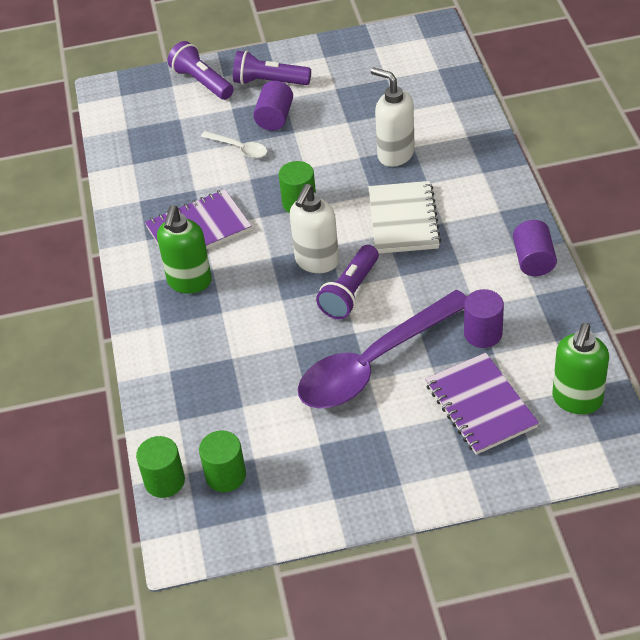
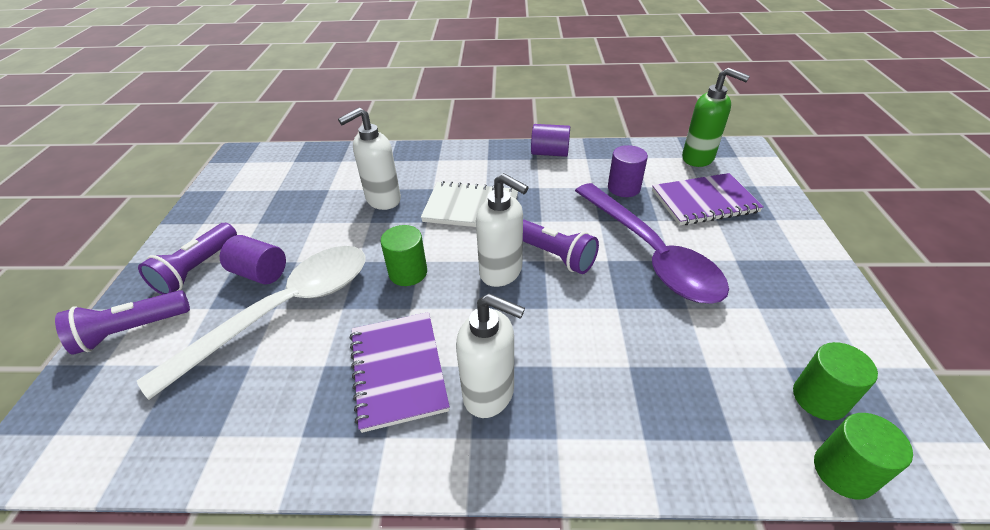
camera: 80 degrees left, 5 degrees down
green soap dispenser [157,205,212,294] -> white soap dispenser [456,294,525,418]
white spoon [201,131,267,158] -> white spoon [137,246,365,400], size x2.38

